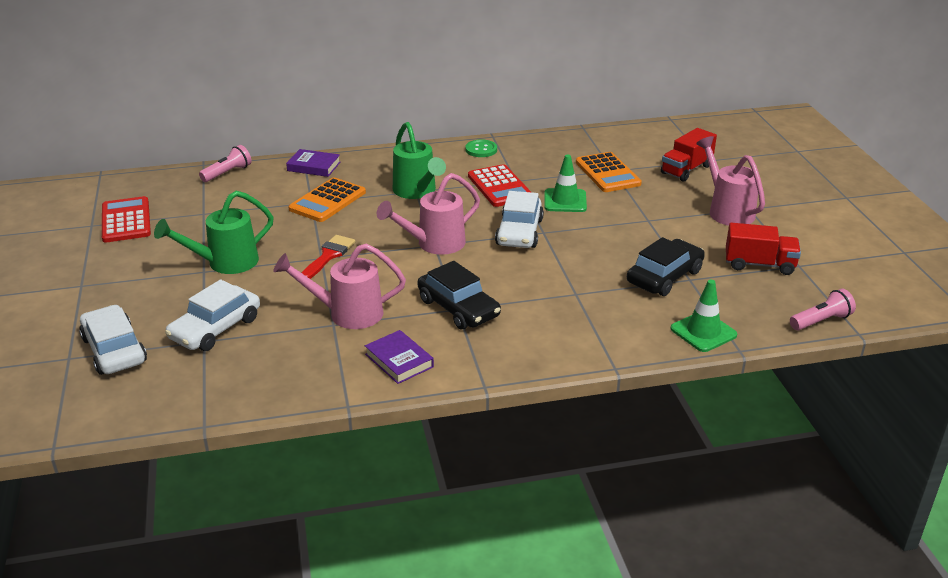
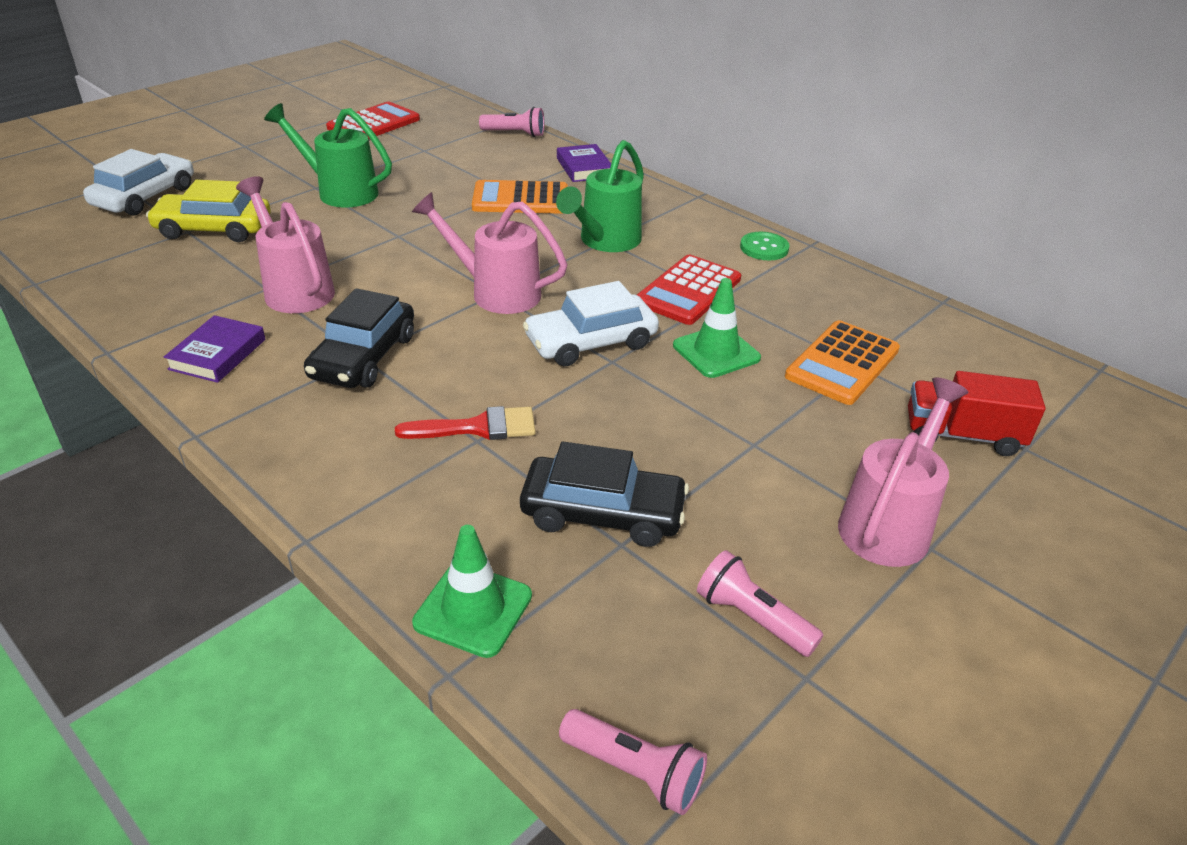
camera: 55 degrees right, 5 degrees up
white car [165,279,260,351] -> yellow car [146,180,271,242]
red brush [301,235,356,279] -> red brush moved to [395,406,536,440]
red truck [726,223,801,275] -> pink flashlight [697,550,824,657]

